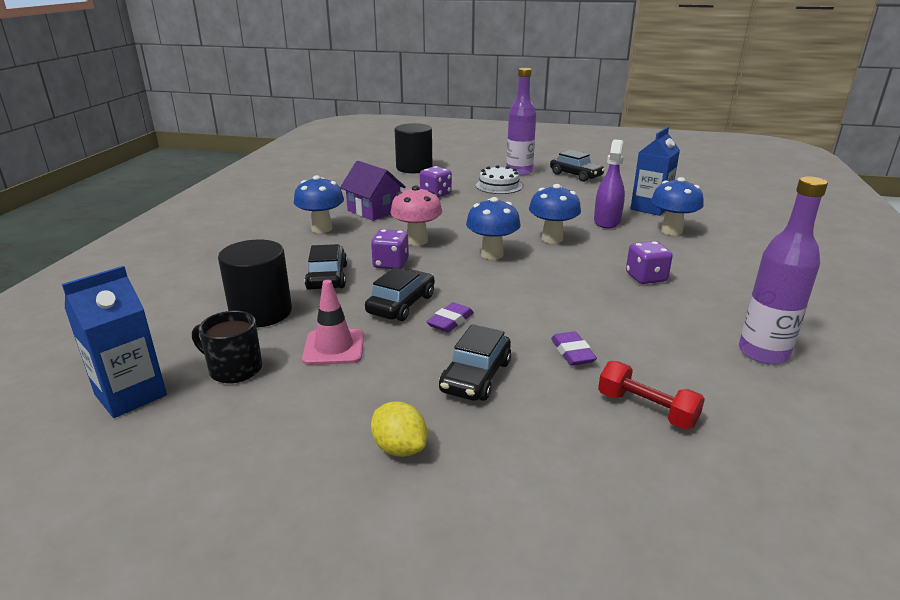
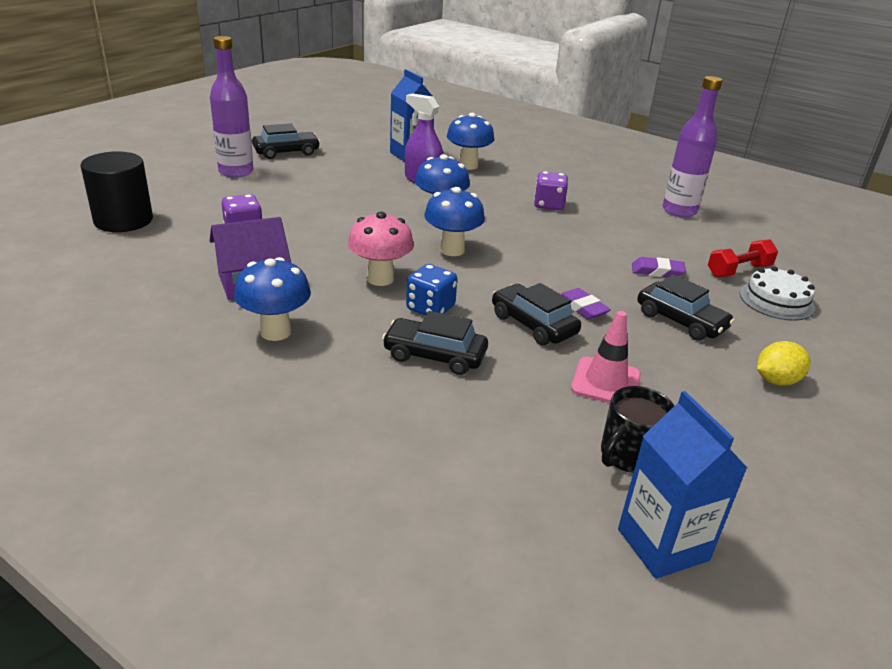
camera: 70 degrees left, 5 degrees up
black cylinder [218,239,292,327] -> none
purple dice [371,229,409,269] -> blue dice [406,264,457,316]
white cake [476,165,523,194] -> white cake moved to [740,266,815,321]

